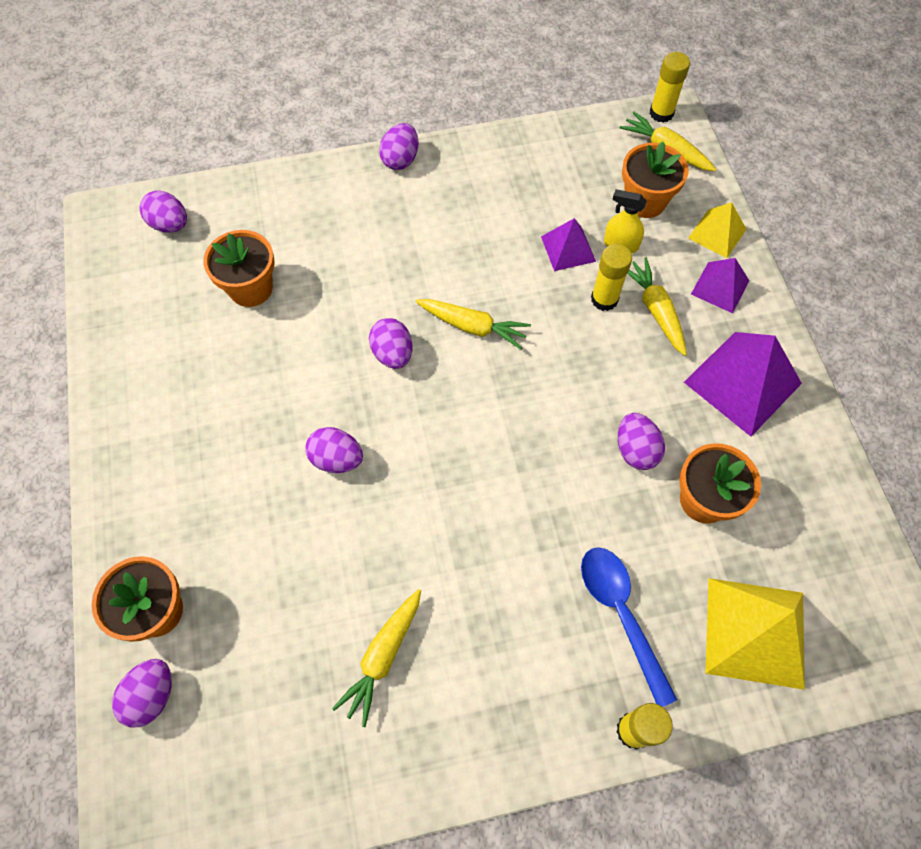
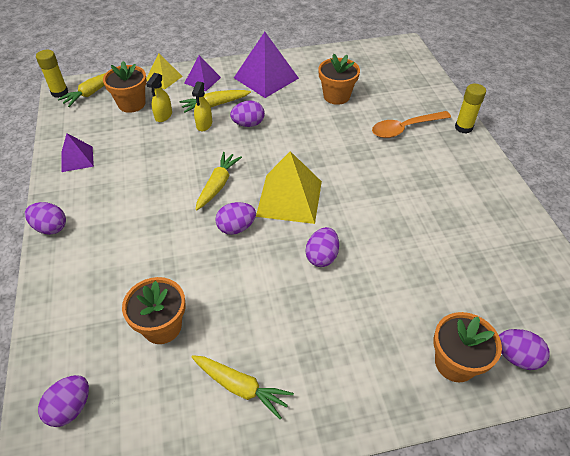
camera: 90 degrees left, 15 degrees down
yellow carrot [332,589,421,727] -> yellow carrot moved to [192,355,294,419]
purple pyramid [541,218,596,271] -> purple pyramid moved to [61,134,94,172]
blue spoon [581,547,677,707] -> orange spoon [372,111,451,138]
yellow glue stick [591,244,632,311] -> yellow spray bottle [192,81,212,131]
purple egg [618,413,665,470] -> purple egg moved to [230,100,265,127]
yellow pyramid [705,578,805,690] -> yellow pyramid moved to [256,151,322,224]

